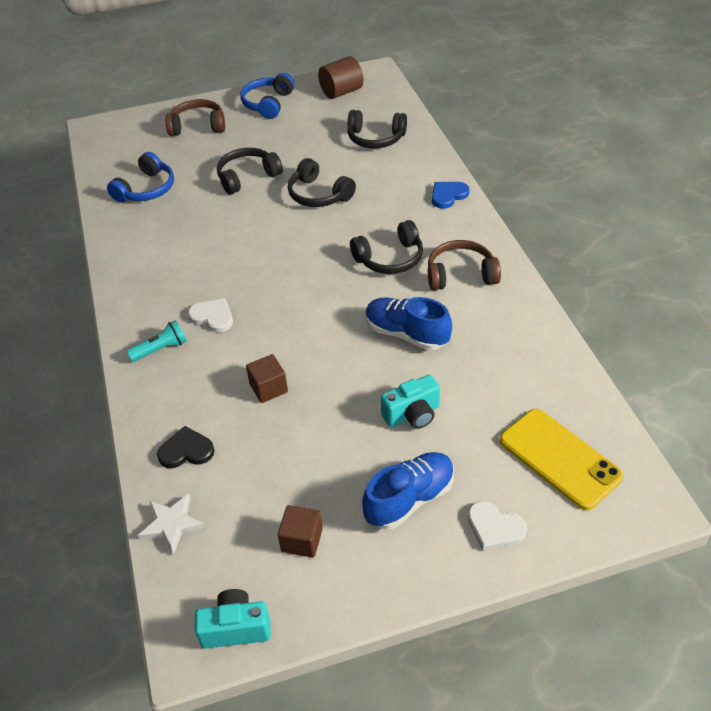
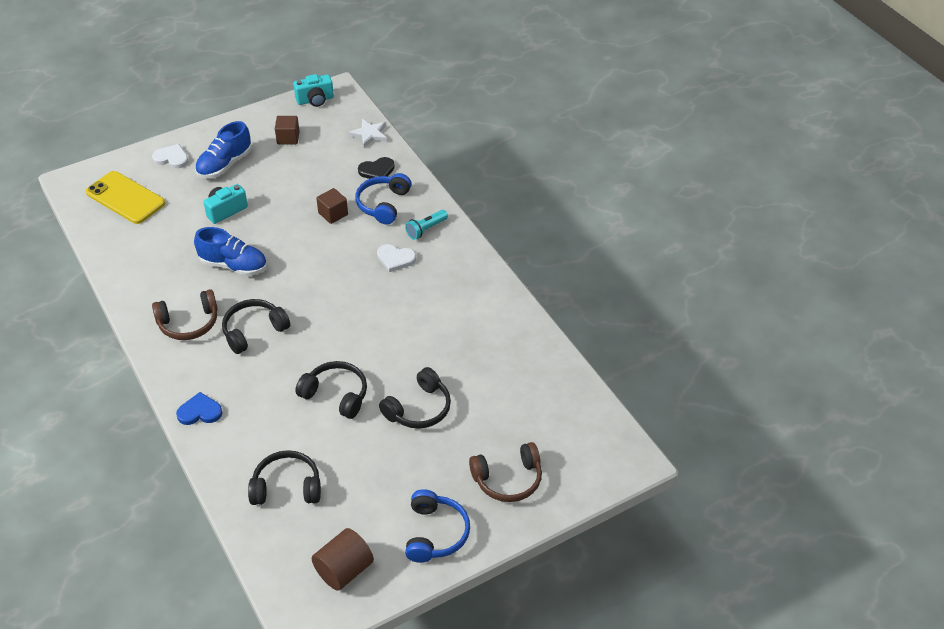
camera: 165 degrees right, 0 degrees up
blue headphones [107,152,174,203] -> blue headphones moved to [355,173,411,225]
blue heart [432,182,470,209] -> blue heart turned 135 degrees counterclockwise [176,392,223,425]

